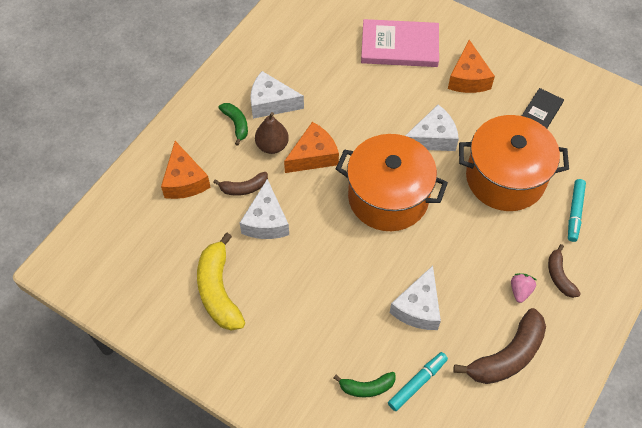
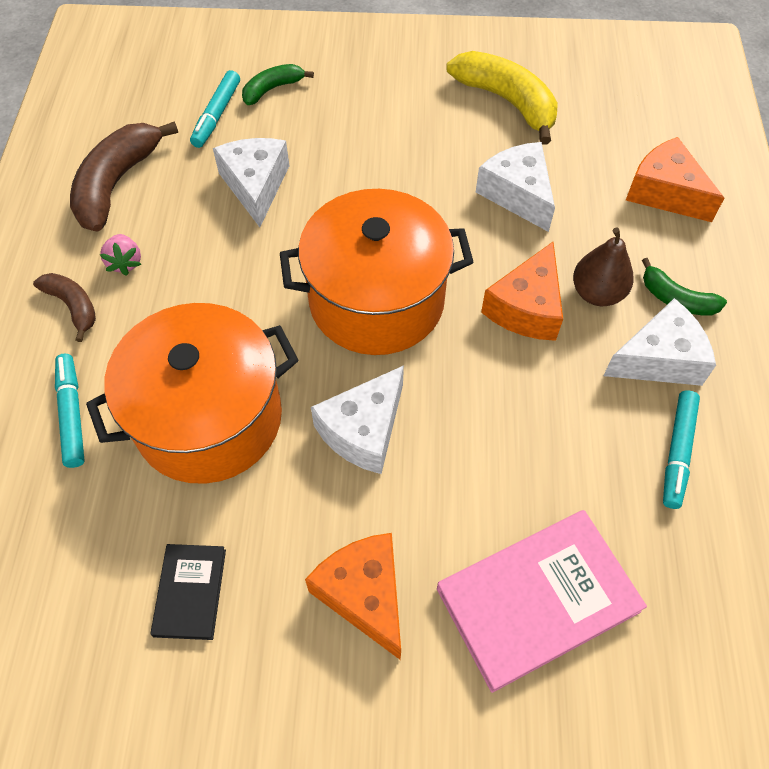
camera: 150 degrees right, 0 degrees up
brown banana [213,172,268,196] -> none
none -> turquoise marker [663,390,700,509]

